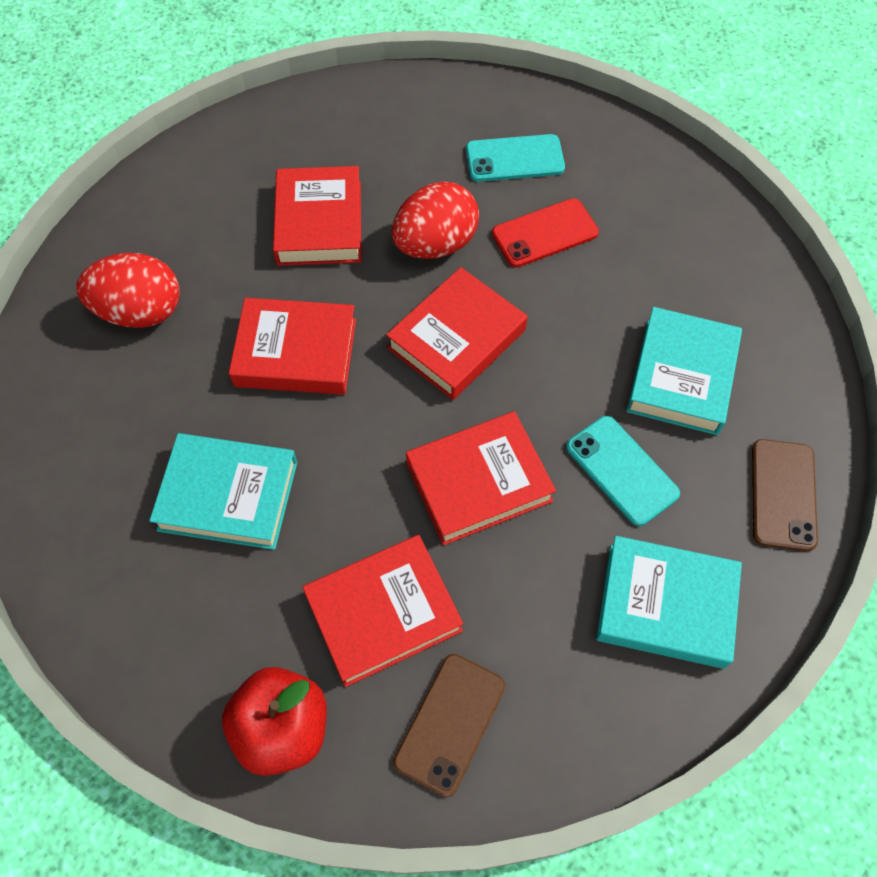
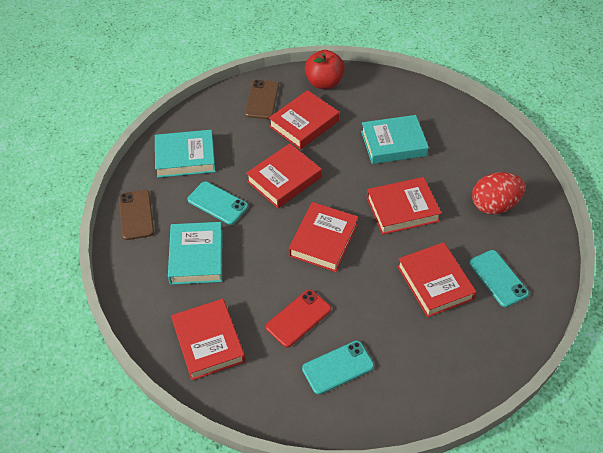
camera: 160 degrees right, 10 degrees down
red egg [392,182,479,259] -> none
none -> red book [171,299,245,380]
none -> turquoise phone [469,250,529,307]

